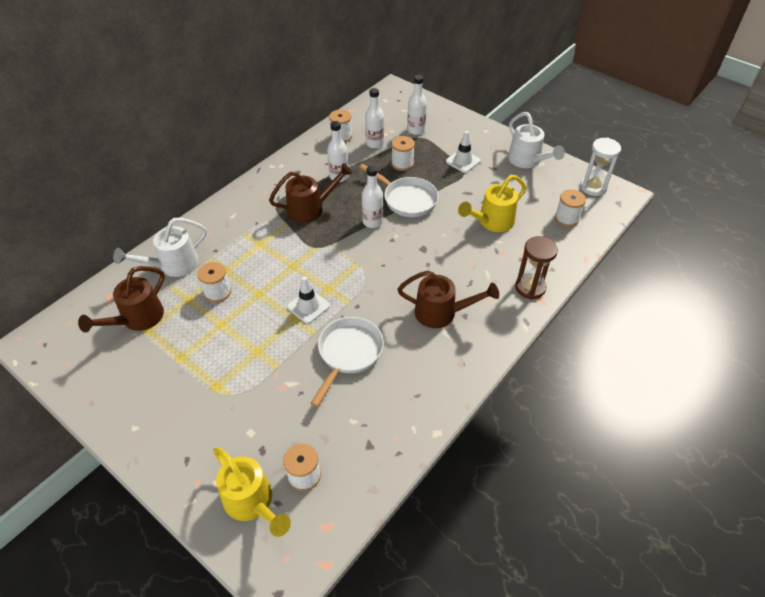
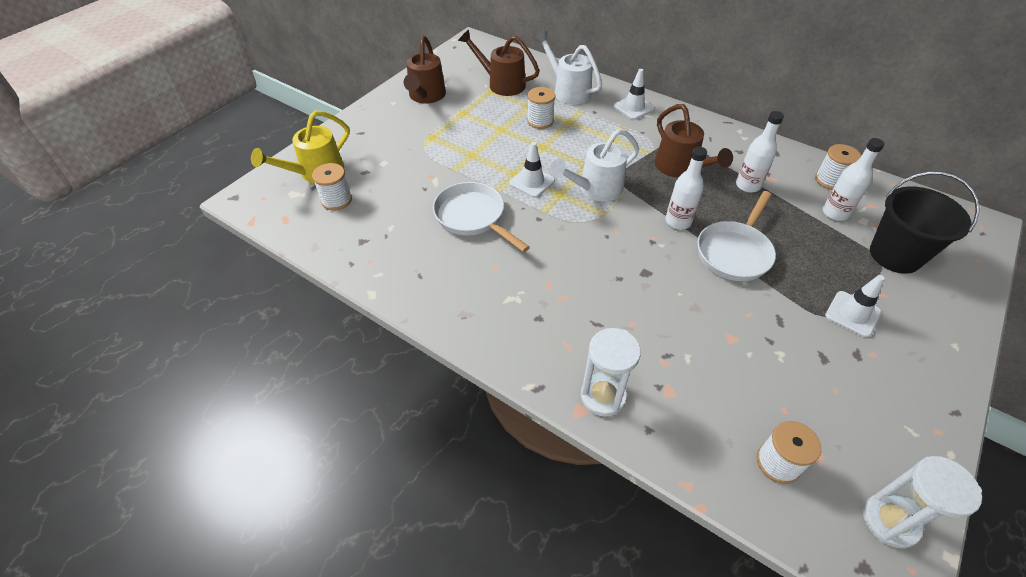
camera: 85 degrees right, 0 degrees up
white pan [310,317,384,407] -> white pan turned 150 degrees counterclockwise [433,182,530,252]
white spool [391,136,415,171] -> none
brown watering can [397,271,499,328] -> brown watering can moved to [404,36,446,104]
white bottle [407,75,427,135] -> black bucket [870,171,980,274]
yellow watering can [458,175,526,232] -> none
white watering can [508,112,565,168] -> white watering can moved to [550,128,639,201]
brown hourglass [515,236,558,300] -> white hourglass [581,328,641,417]
none -> white traffic cone [614,69,655,120]

